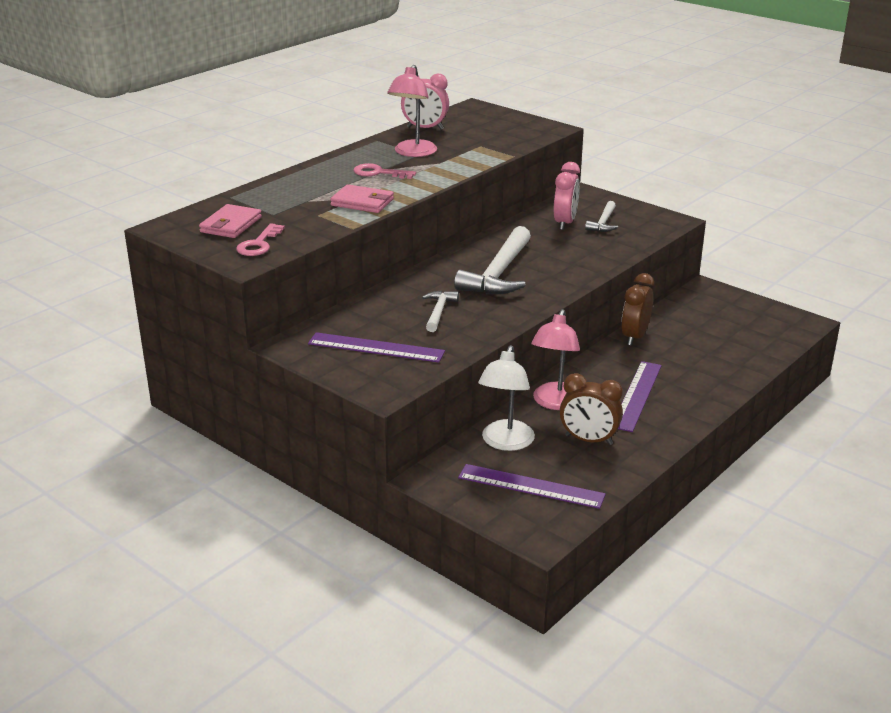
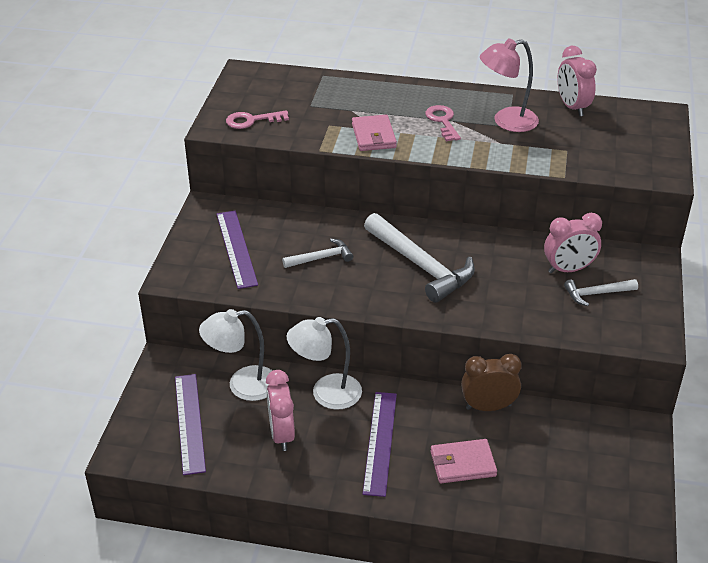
camera: 60 degrees right, 10 degrees up
pink wallet [199,204,262,238] -> pink wallet moved to [430,439,497,483]
white hammer [454,226,531,294] -> white hammer turned 120 degrees counterclockwise [364,213,475,303]
pink lamp [531,309,580,410] -> white lamp [287,317,362,410]
brown clock [560,373,623,445] -> pink clock [266,370,295,451]
purple ruler [618,361,662,432] -> purple ruler turned 75 degrees counterclockwise [363,392,397,497]

